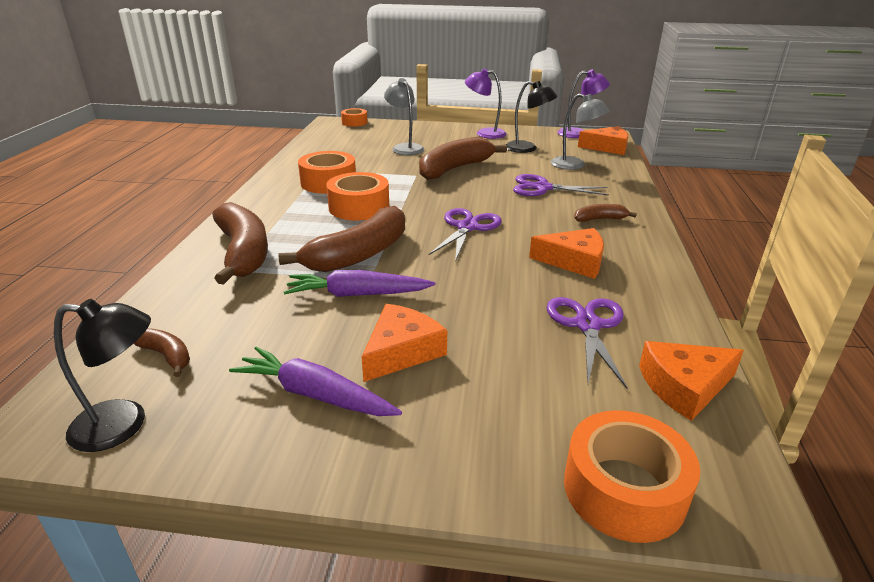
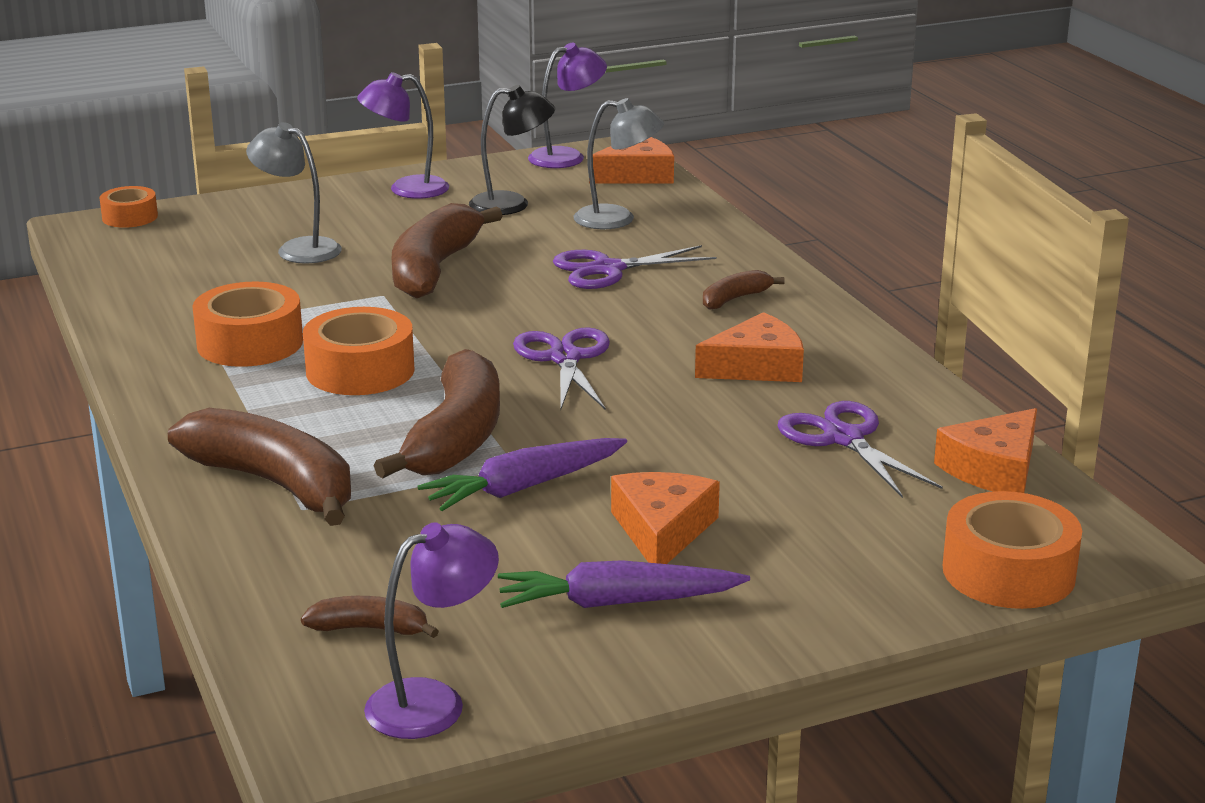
camera: 30 degrees left, 5 degrees down
black lamp [54,299,151,452] -> purple lamp [364,522,499,739]

